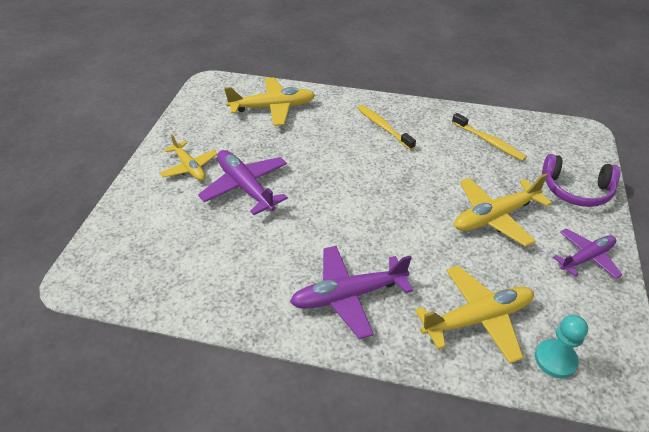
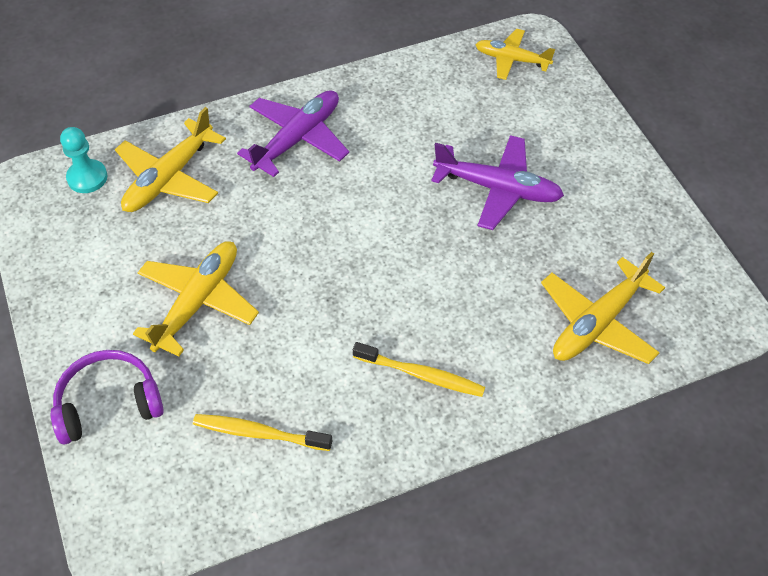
camera: 145 degrees right, 10 degrees up
yellow plane [160,134,218,181] -> yellow plane moved to [475,29,555,80]
purple plane [553,228,622,279] -> none

